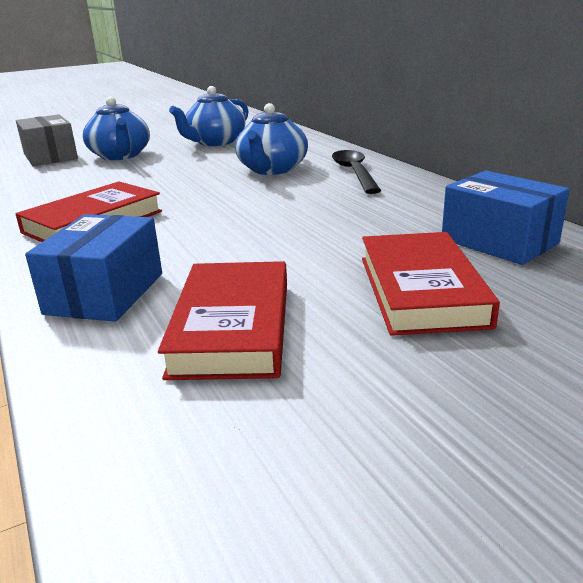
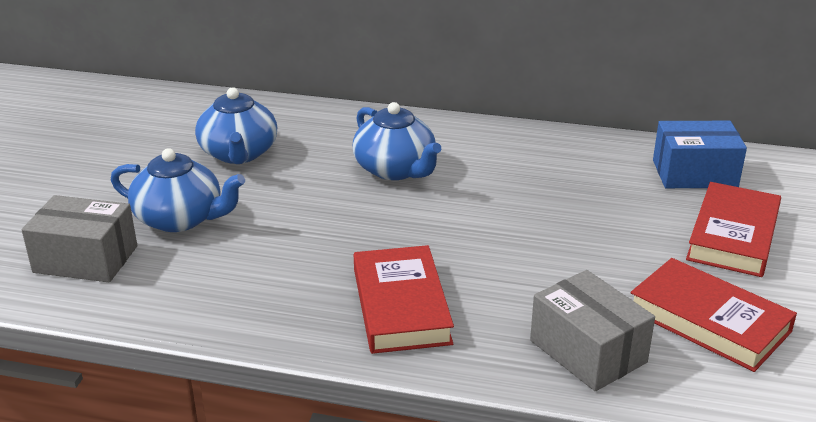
camera: 50 degrees left, 5 degrees up
blue box [25,214,162,322] -> grey box [530,270,655,391]
black spoon [332,150,381,194] -> none
red book [362,232,500,336] -> red book turned 75 degrees clockwise [686,182,781,277]

